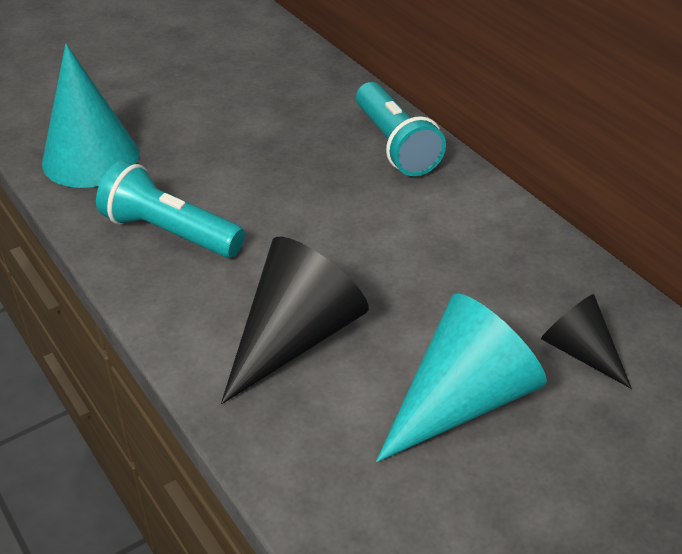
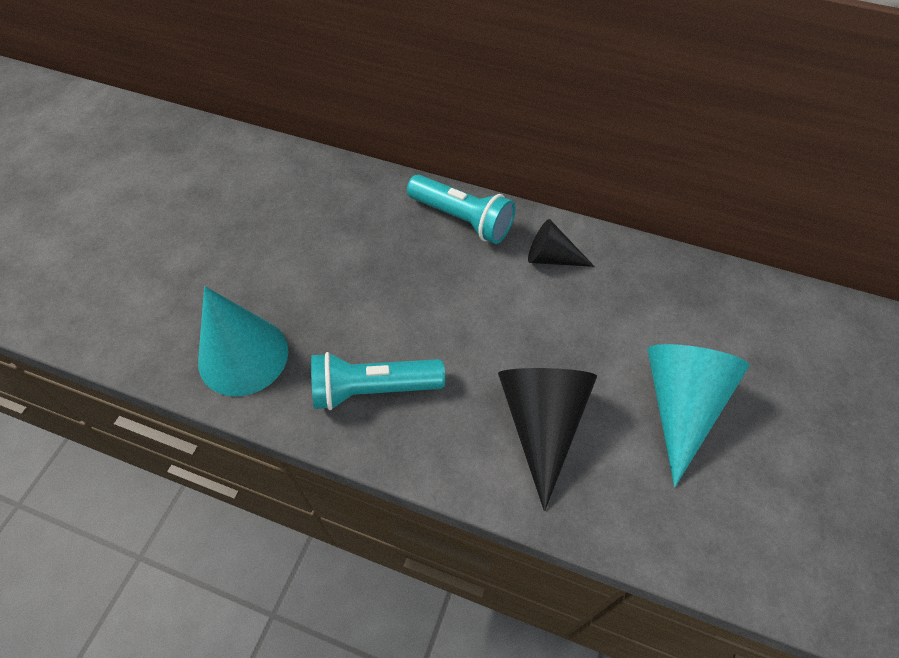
camera: 35 degrees left, 15 degrees up
black cone [541,294,631,388] -> black cone moved to [528,219,595,267]

